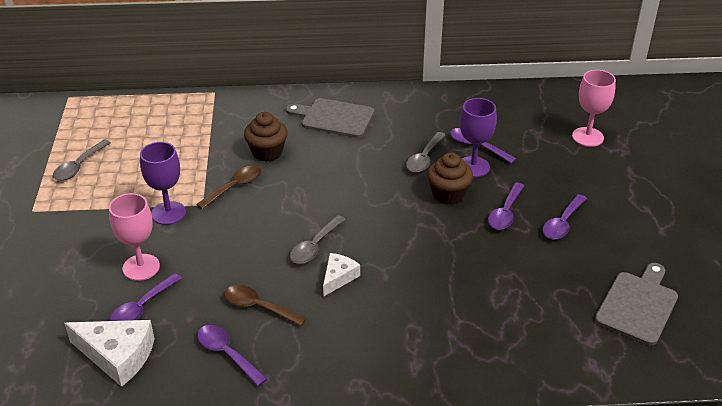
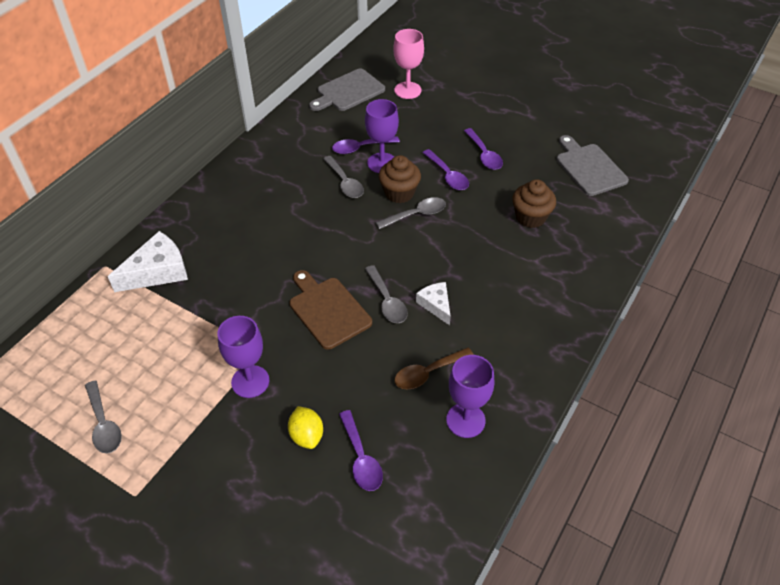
camera: 55 degrees left, 10 degrees up
white cheese [64,320,155,387] -> white cheese moved to [108,231,188,292]
pink goblet [109,193,160,281] -> yellow lemon [288,406,323,449]
brown spoon [196,166,261,210] -> none
purple spoon [197,325,267,386] -> purple goblet [446,355,494,438]
brown cupcake [244,112,288,162] -> brown cupcake moved to [512,179,556,228]
grey cutting board [286,98,374,138] -> grey cutting board moved to [309,69,385,111]
none -> brown cutting board [290,270,372,350]
none -> grey spoon [376,197,446,229]

